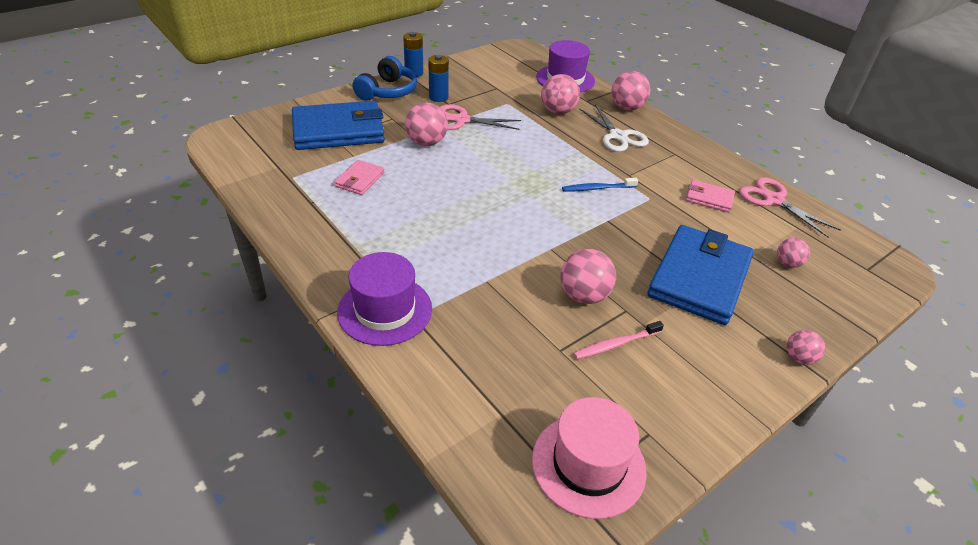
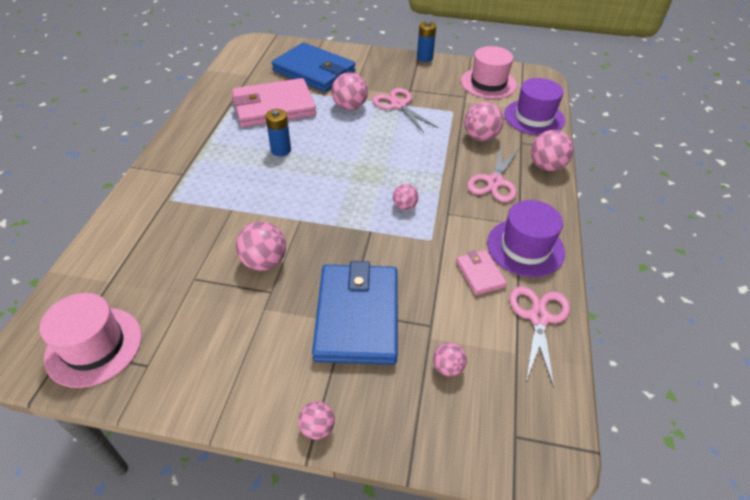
camera: 50 degrees right, 5 degrees up
pink wallet [334,160,385,195] -> pink wallet [232,78,316,127], size x2.16
purple hat [337,252,432,346] -> purple hat moved to [487,200,565,277]
blue headphones [353,56,417,101] -> none
blue battery [428,55,449,102] -> blue battery moved to [265,109,291,156]
blue toothbrush [562,178,638,191] -> pink ball [393,184,418,210]
pink toothbrush [573,321,664,359] -> none
white scissors [579,104,649,152] -> pink scissors [467,145,519,202]
blue wallet [647,225,754,325] -> blue wallet turned 75 degrees counterclockwise [312,261,398,365]
none -> pink hat [461,46,517,99]

